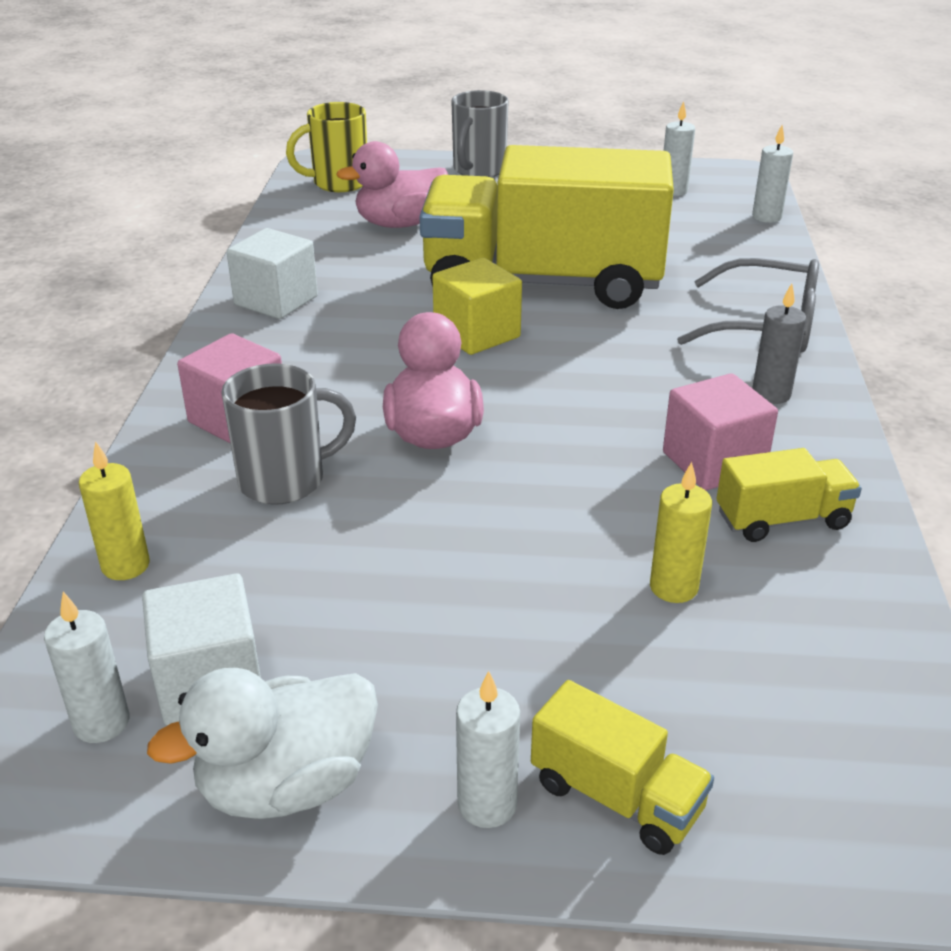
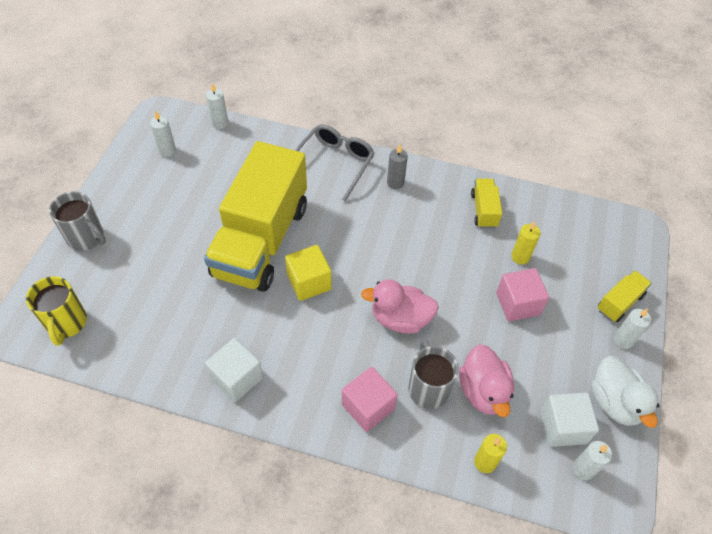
camera: 80 degrees left, 20 degrees up
pink duck [337,141,448,228] -> pink duck moved to [459,344,514,417]
pink cube [663,373,778,490] -> pink cube moved to [496,268,549,322]

